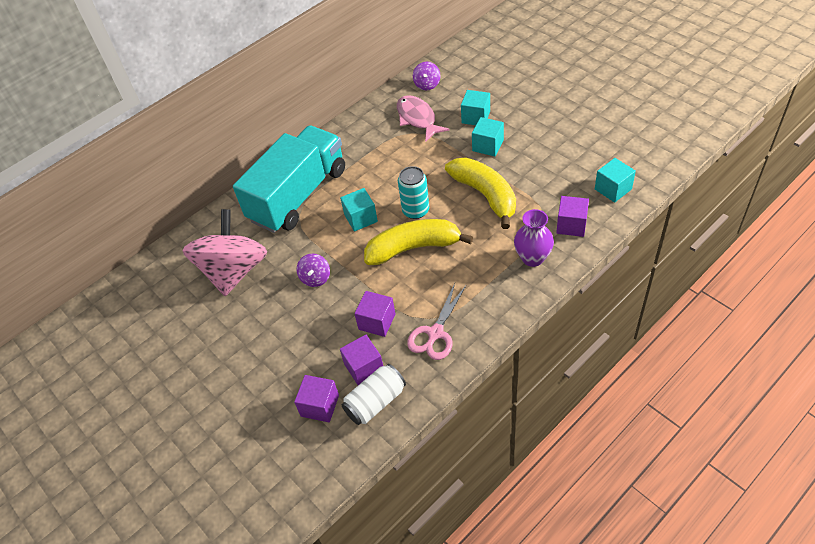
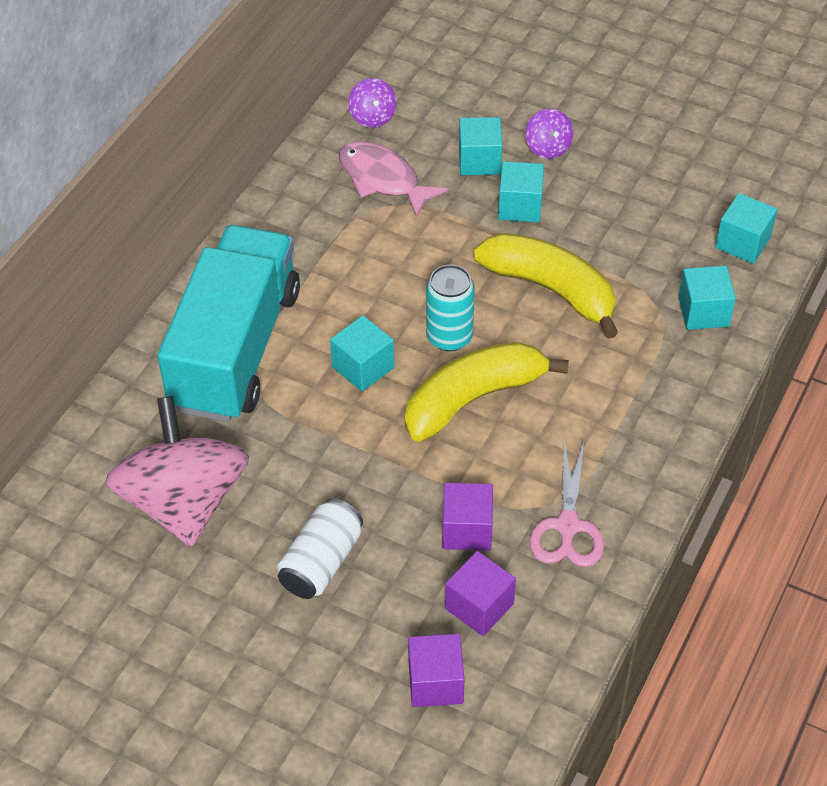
camera: 25 degrees left, 0 degrees up
purple spinning top [297,254,330,287] -> purple spinning top moved to [525,108,573,159]
white can [342,364,406,425] -> white can moved to [277,498,363,599]
purple vase [514,209,554,267] -> none
purple cube [556,196,589,237] -> turquoise cube [678,266,736,330]

